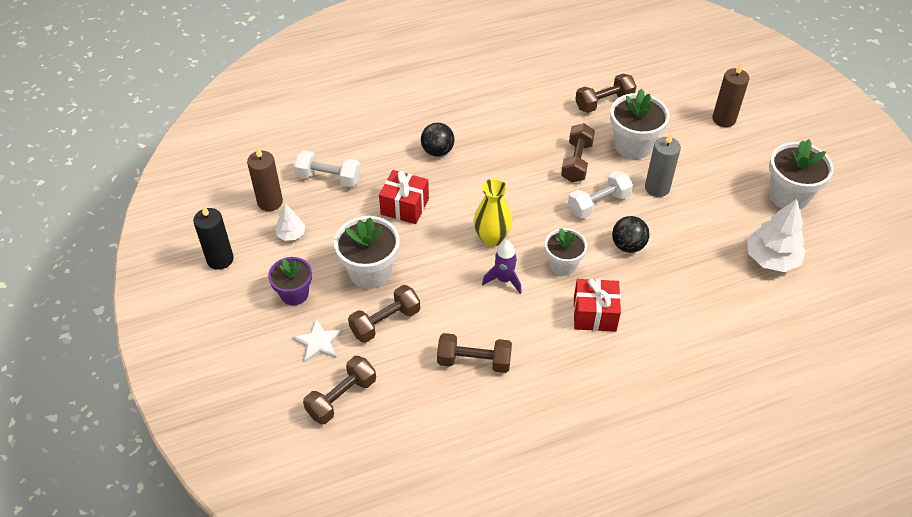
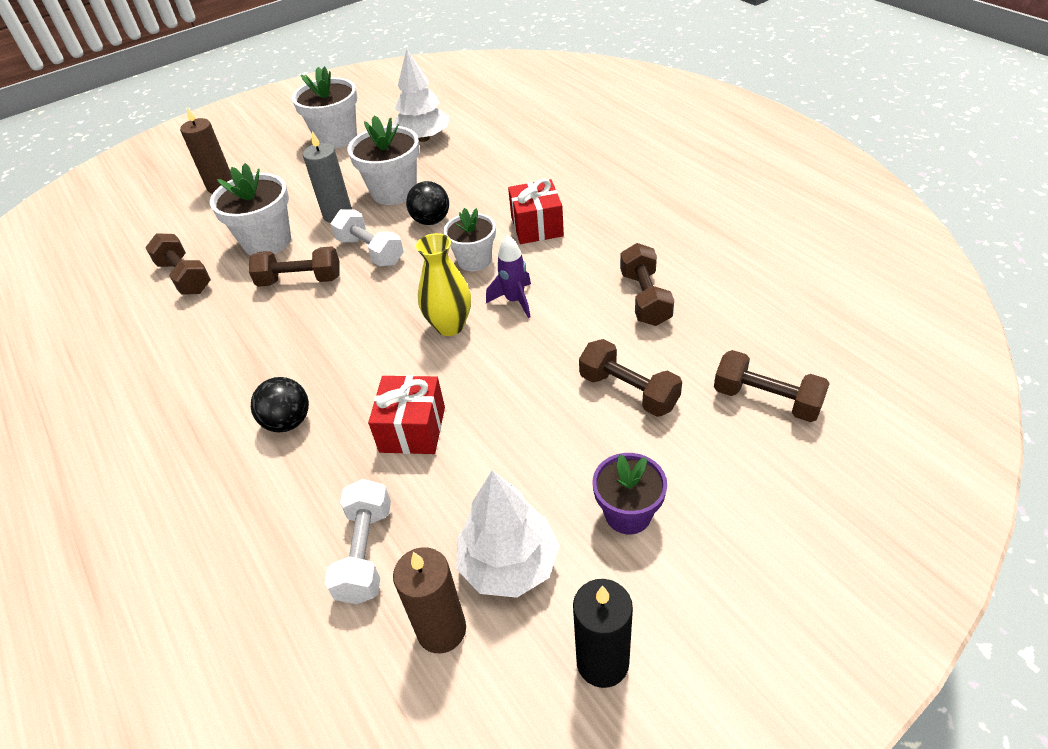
camera: 100 degrees left, 5 degrees down
white tree [275,203,305,241] -> white tree [456,470,560,598], size x1.85
white star [292,319,343,363] -> none
white flower pot [334,216,399,289] -> white flower pot moved to [347,115,420,205]

